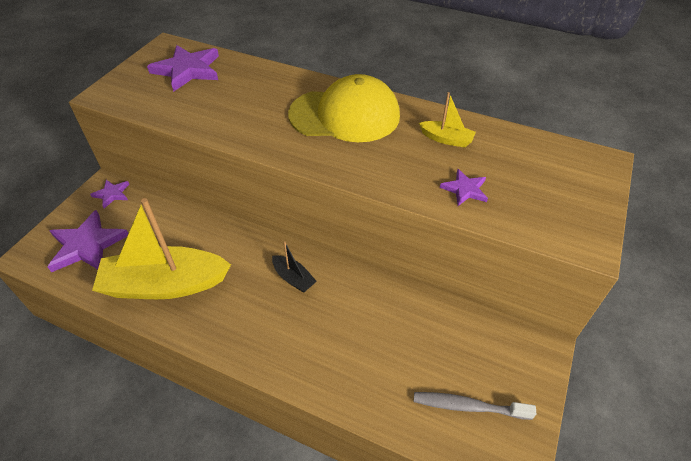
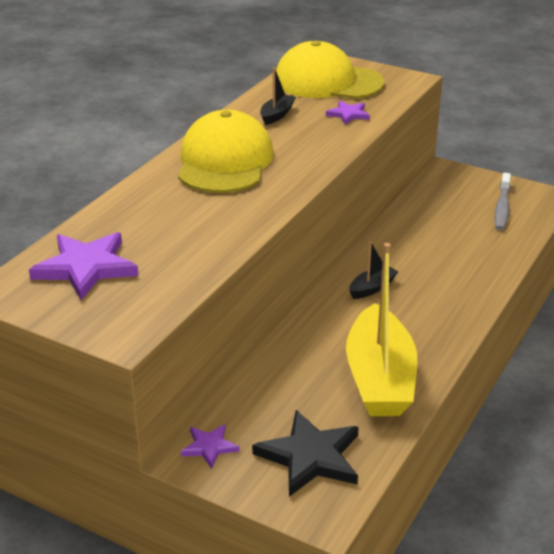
camera: 85 degrees left, 15 degrees down
purple star [48,210,128,272] -> black star [252,410,359,497]
yellow boat [419,92,476,148] -> black boat [260,67,296,125]
none -> yellow cap [276,41,384,99]

